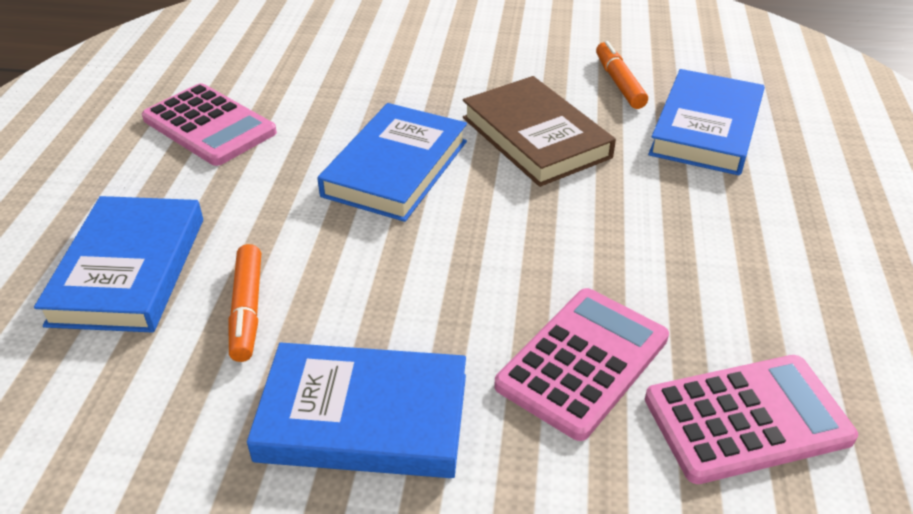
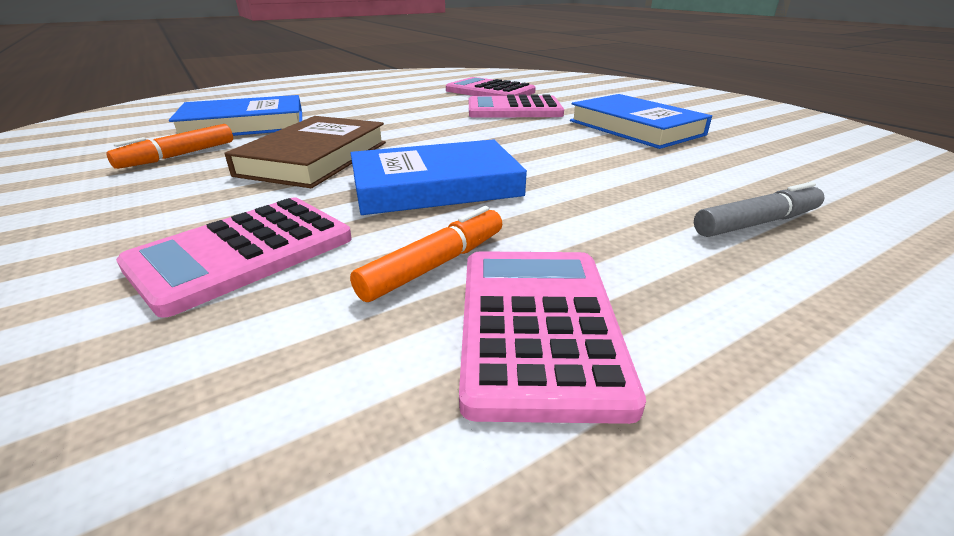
camera: 130 degrees left, 10 degrees down
blue book [34,196,203,333] -> grey marker [694,182,825,237]
orange marker [228,244,261,362] -> orange marker moved to [350,206,502,302]
none -> pink calculator [116,198,352,318]

